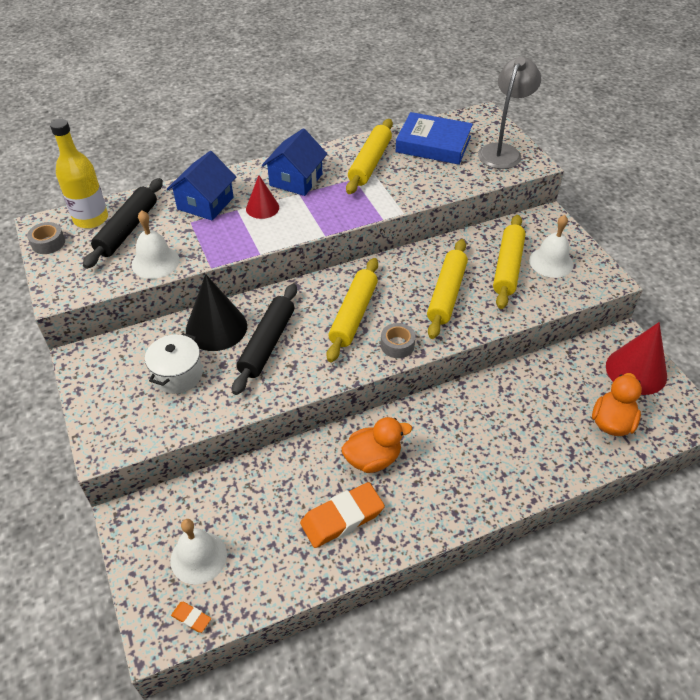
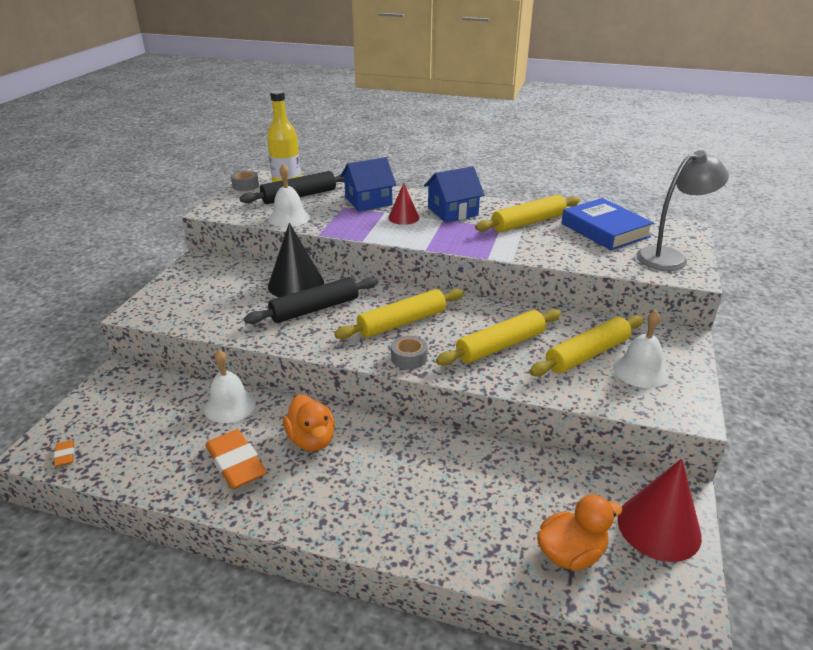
camera: 40 degrees right, 15 degrees down
white pot [145,333,203,394] -> none
white bell [170,519,227,584] -> white bell moved to [204,350,256,423]
orange eraser [300,482,385,548] -> orange eraser turned 45 degrees clockwise [206,429,267,489]
orange duck [342,417,412,473] -> orange duck turned 45 degrees clockwise [283,394,335,451]

